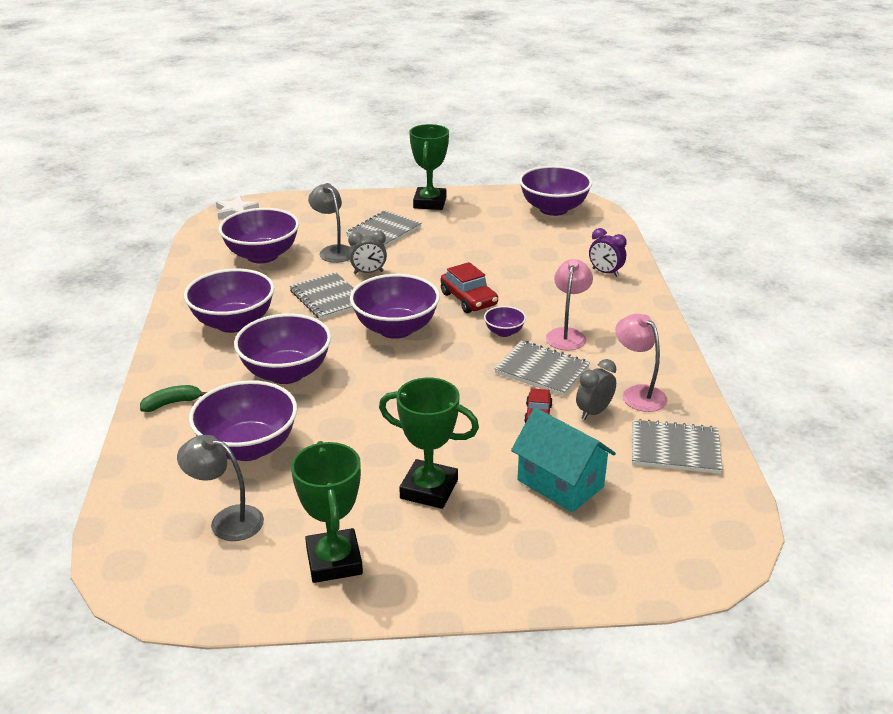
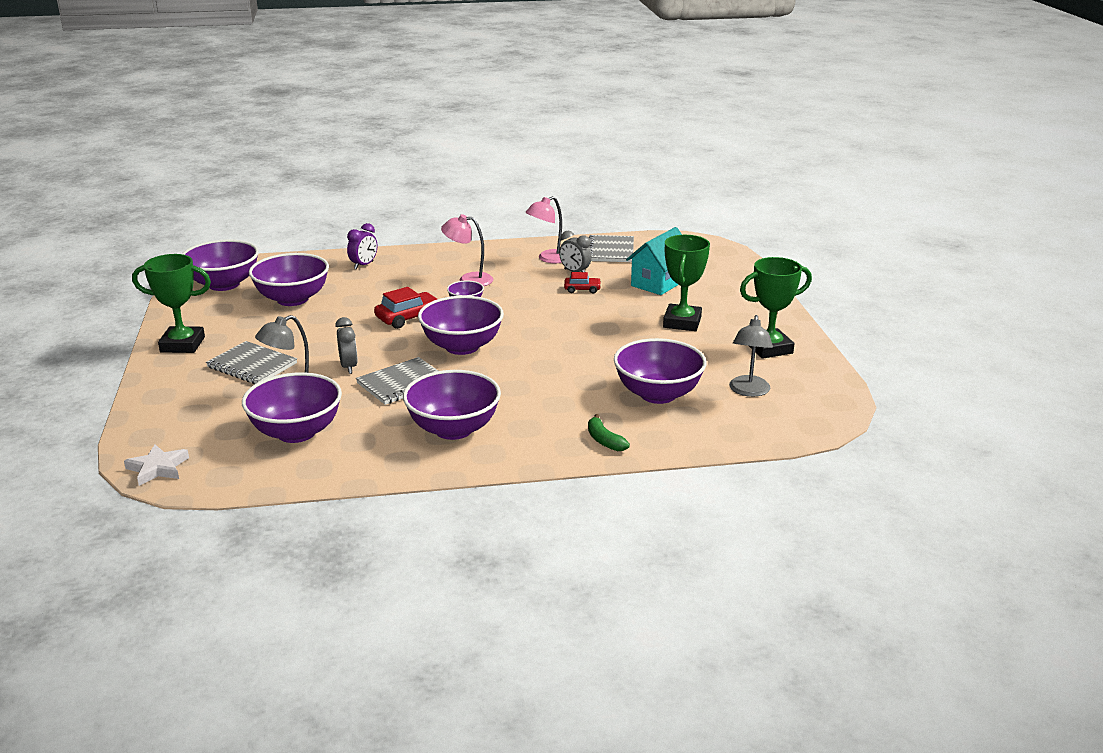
camera: 95 degrees left, 5 degrees down
purple bowl [234,313,331,384] -> purple bowl moved to [249,253,329,306]
grey notebook [494,341,590,396] -> none

